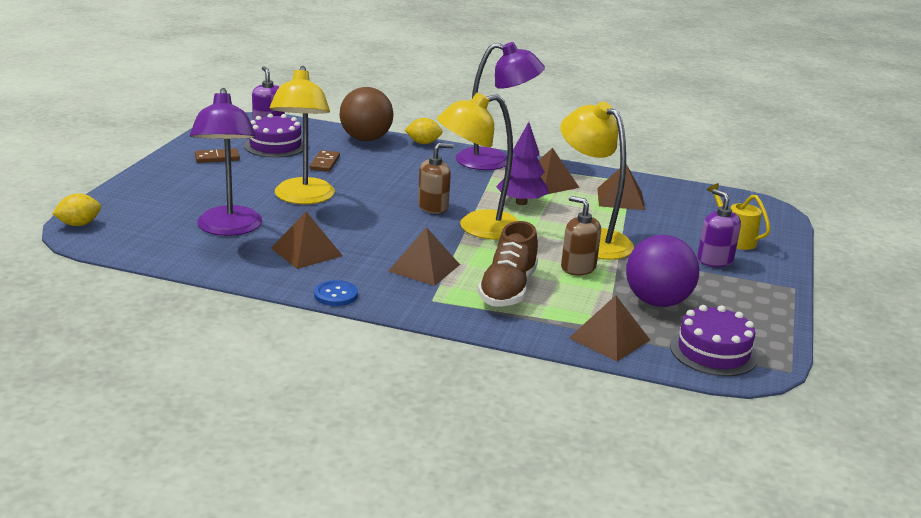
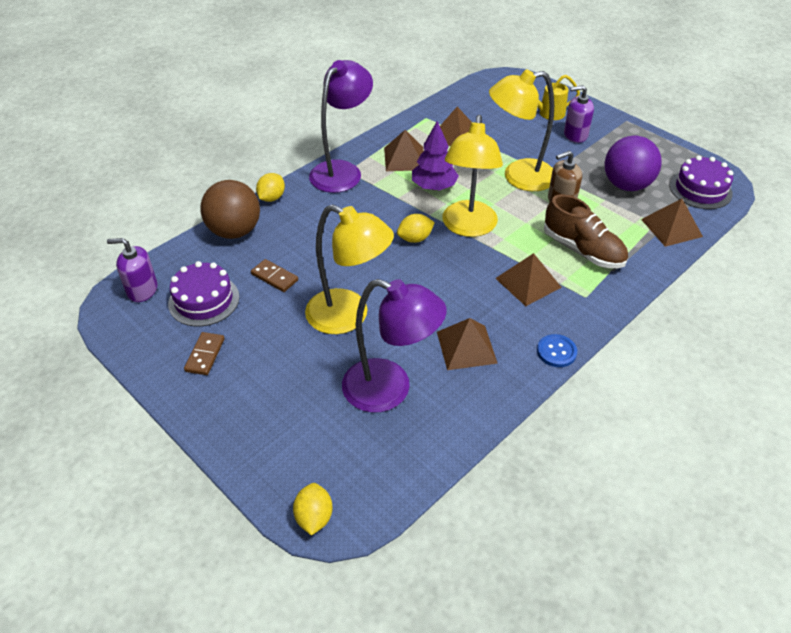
camera: 60 degrees left, 20 degrees up
brown soap dispenser [418,143,453,214] -> yellow lemon [397,214,435,243]

